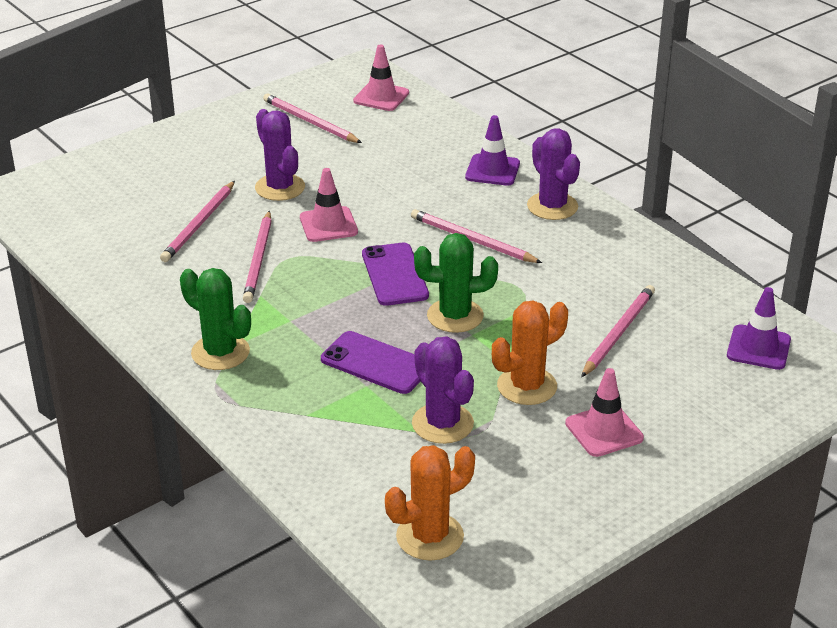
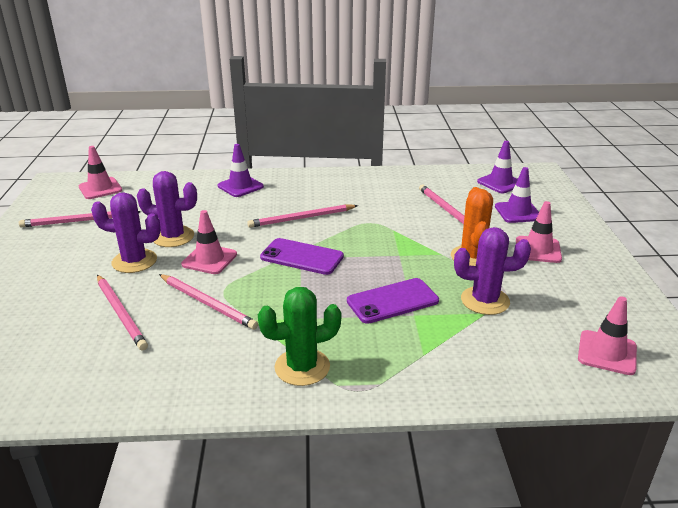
camera: 55 degrees left, 5 degrees down
orange cactus [385,445,475,561] -> pink traffic cone [578,296,637,375]
green cactus [414,233,498,333] -> none
purple cactus [527,128,580,220] -> purple cactus moved to [137,171,197,247]
none -> purple traffic cone [495,167,539,223]

